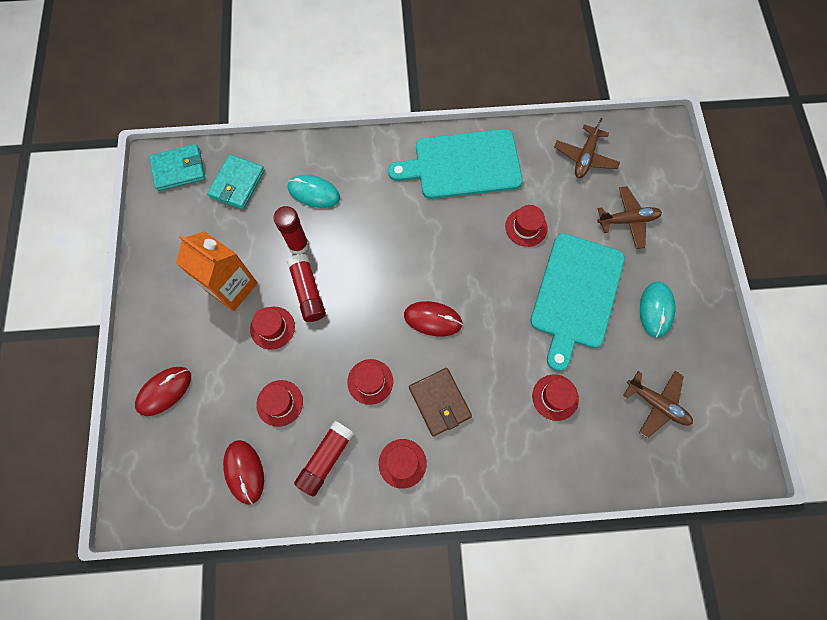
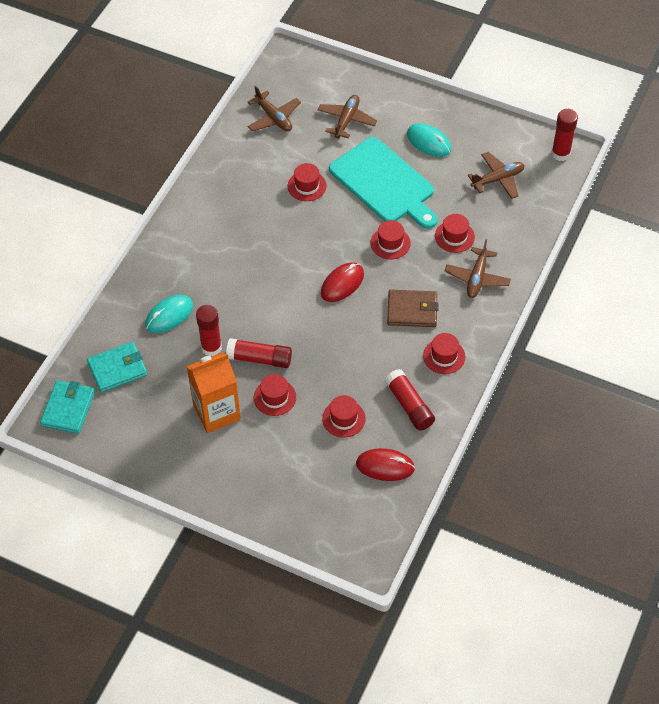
camera: 60 degrees left, 15 degrees down
red mouse [135,367,191,416] -> none
turquoise wallet [207,154,265,209] -> turquoise wallet turned 75 degrees counterclockwise [87,342,147,393]
red hat [347,359,393,405] -> red hat moved to [371,220,411,259]
turquoise cutting board [388,129,523,199] -> none
none -> brown plane [445,239,511,298]
none -> red glue stick [551,109,578,161]

